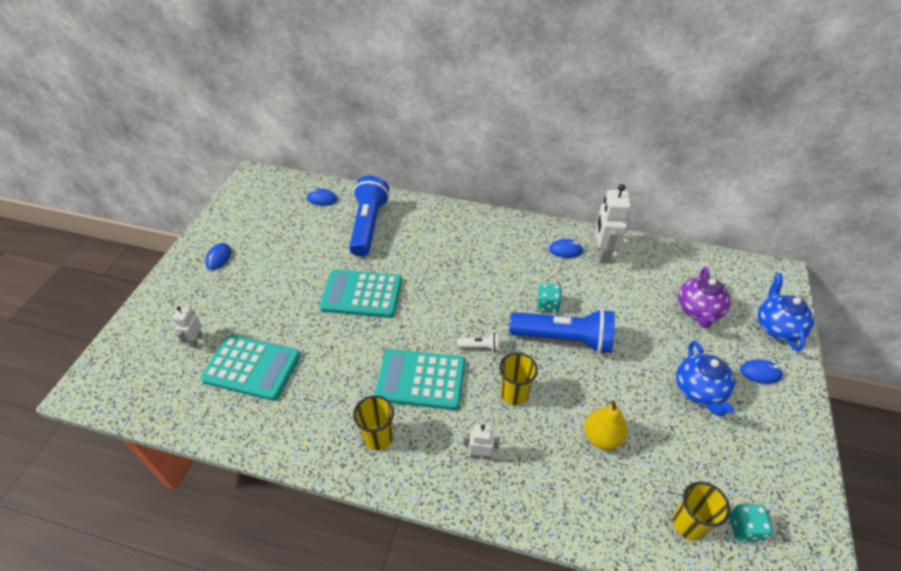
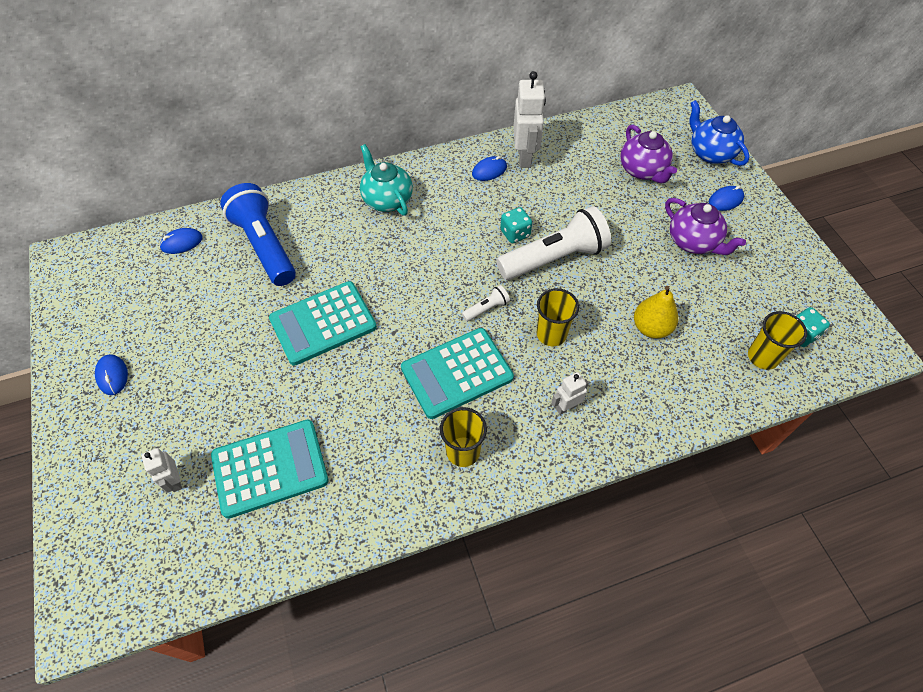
camera: 35 degrees left, 10 degrees up
blue flashlight [509,309,615,353] -> white flashlight [496,206,611,280]
white robot [596,184,631,264] -> white robot turned 150 degrees counterclockwise [514,71,546,168]
blue teapot [676,341,735,416] -> purple teapot [665,198,746,255]
none -> turquoise teapot [360,144,413,216]

